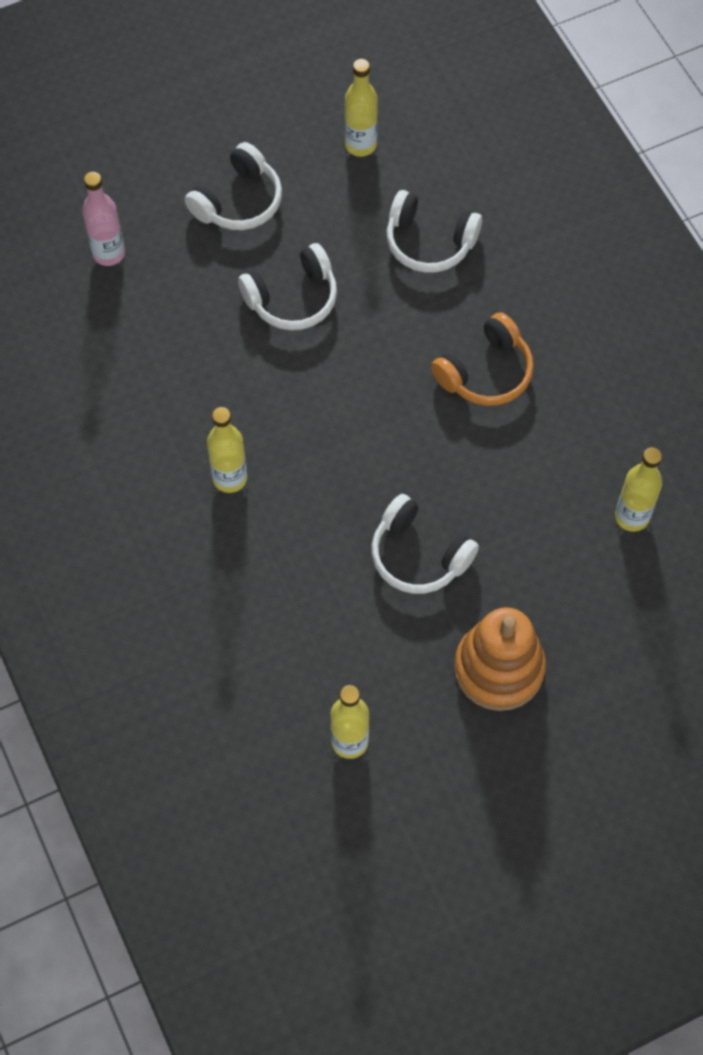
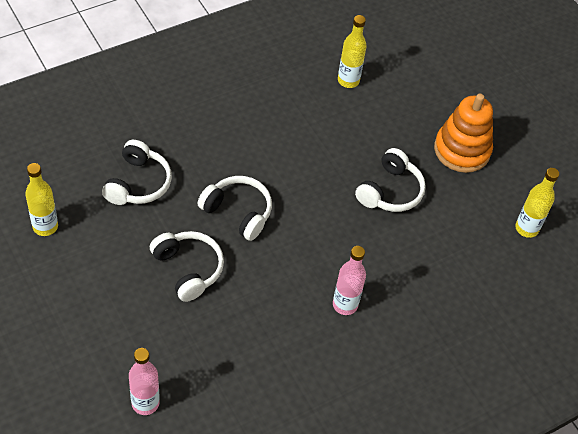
camera: 100 degrees left, 10 degrees down
white headphones [185,142,282,230] -> white headphones moved to [197,176,272,241]
yellow bottle [207,407,247,493] -> pink bottle [333,246,366,315]
orange headphones [431,312,534,406] -> none

